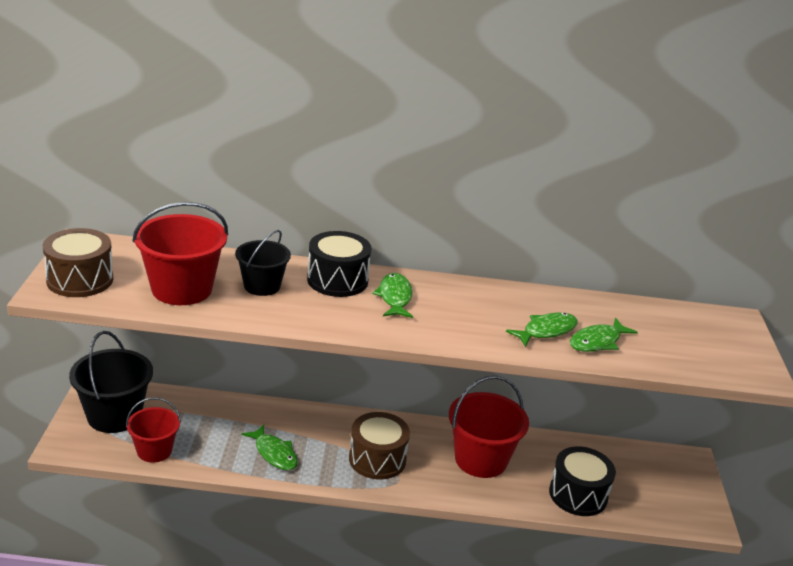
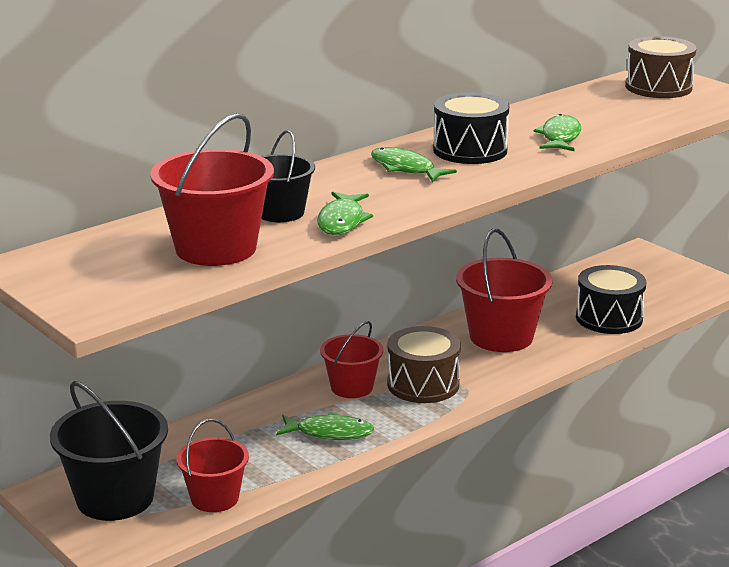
camera: 40 degrees left, 5 degrees down
brown drum [43,228,113,297] -> brown drum moved to [625,36,697,98]
black drum [307,231,371,297] -> black drum moved to [433,92,509,164]
green fish [570,318,638,352] -> green fish moved to [317,191,373,235]
none -> red bucket [320,321,384,398]

